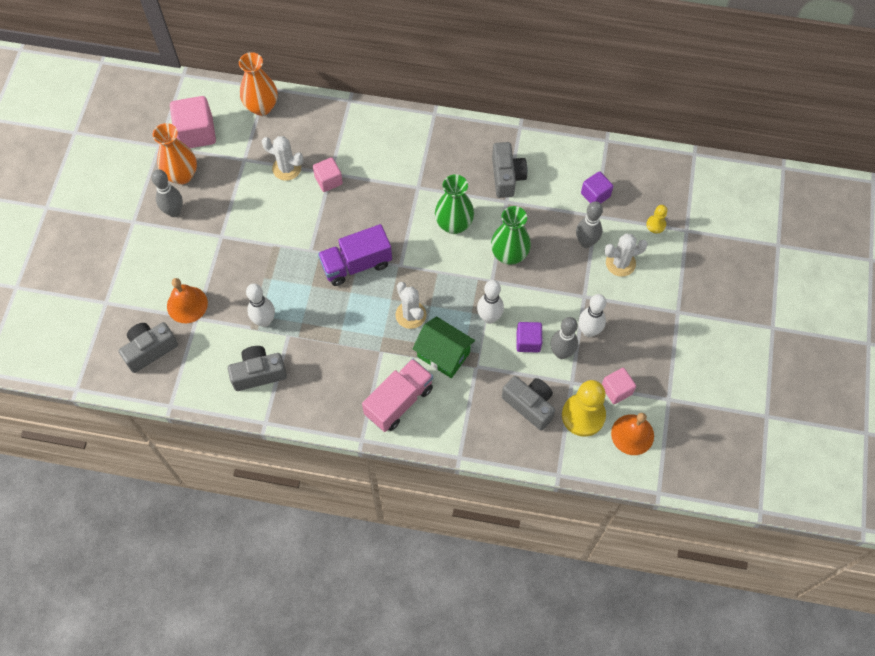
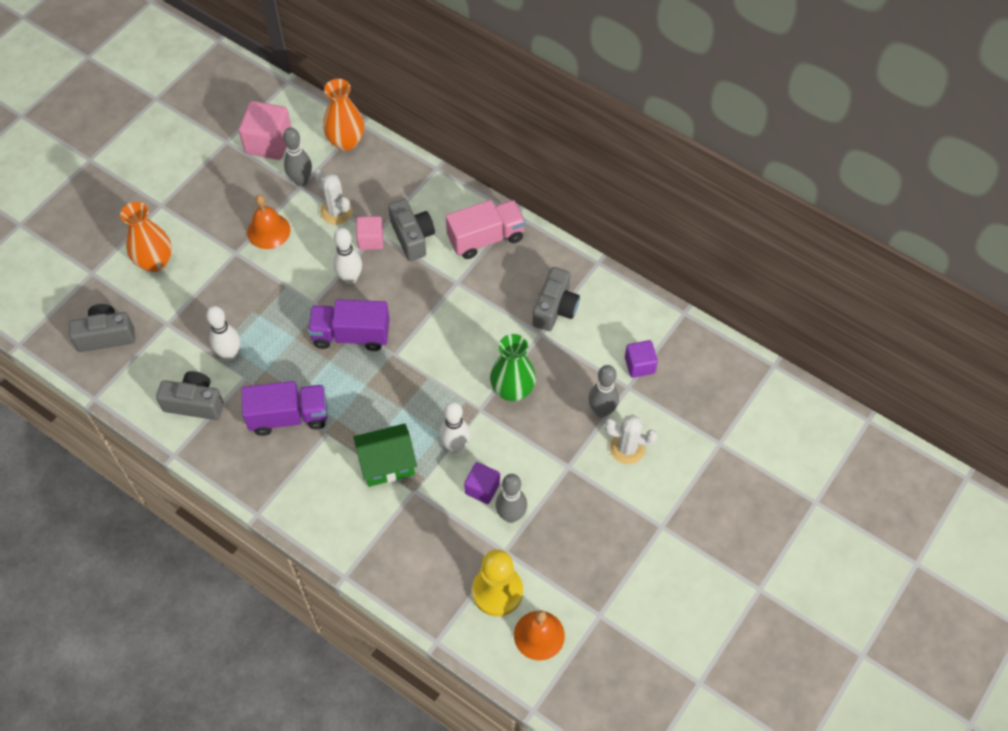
camera: 25 degrees right, 5 degrees down
grey bowling pin [151,169,183,217] -> grey bowling pin moved to [283,127,312,186]
orange vase [153,123,197,185] -> orange vase moved to [120,202,172,272]
orange bell [167,278,208,323] -> orange bell moved to [247,195,291,249]
pink truck [362,358,433,432] -> pink truck moved to [446,200,526,259]
white cactus [395,282,426,329] -> none
green house [412,316,475,378] -> green house turned 75 degrees counterclockwise [353,423,417,487]
green vase [435,174,474,234] -> none
grey camera [502,376,555,430] -> grey camera moved to [388,199,435,261]
white bowling pin [578,294,606,337] -> white bowling pin moved to [333,228,362,284]
pink cube [602,368,636,404] -> none
yellow pawn [646,205,667,233] -> none
none -> purple truck [241,381,327,436]

